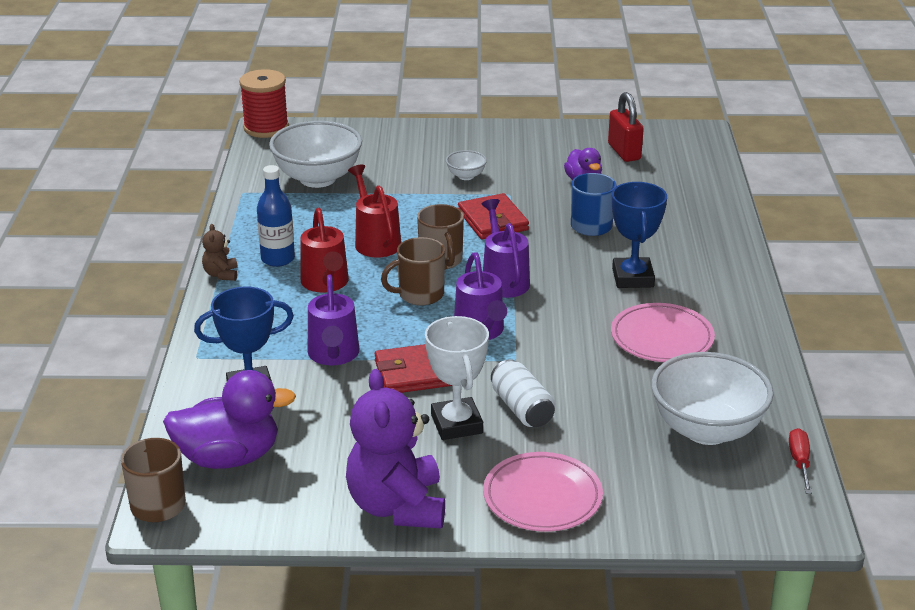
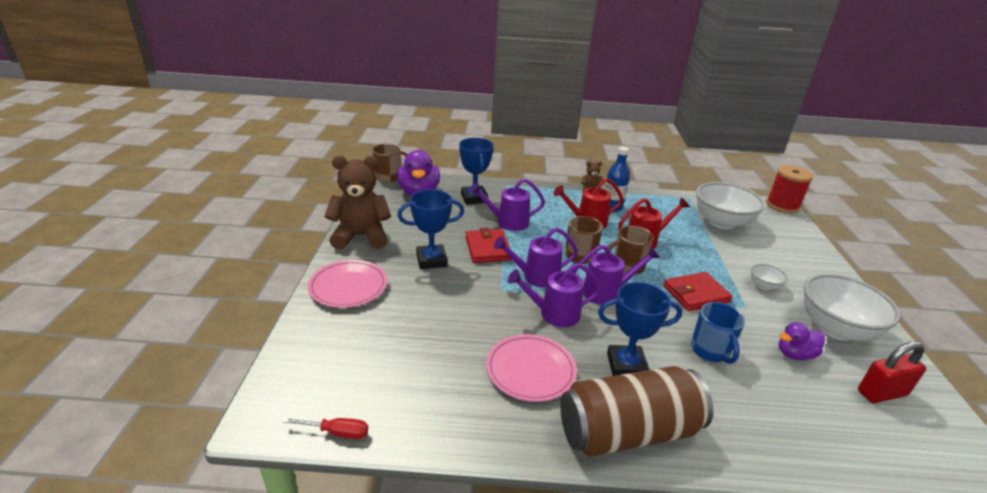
camera: 90 degrees right, 0 degrees up
purple teddy bear [346,369,445,529] -> brown teddy bear [324,156,391,250]
white trophy [425,316,489,440] -> blue trophy [397,189,464,269]
white can [491,359,555,427] -> none
white bowl [651,352,773,445] -> white bowl moved to [804,274,901,340]
none -> purple watering can [508,263,601,327]
none -> brown can [560,366,713,457]

